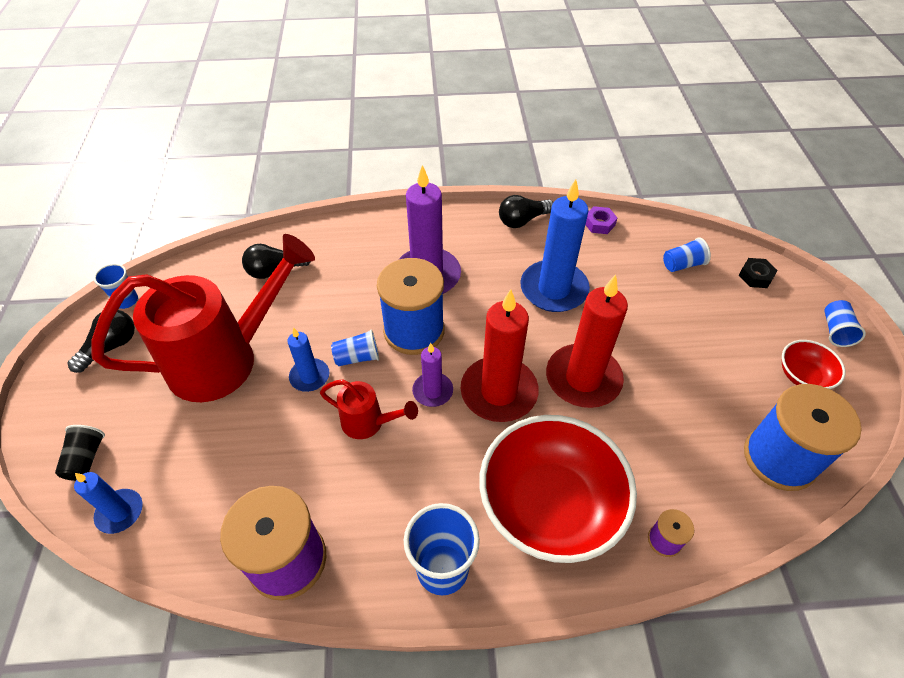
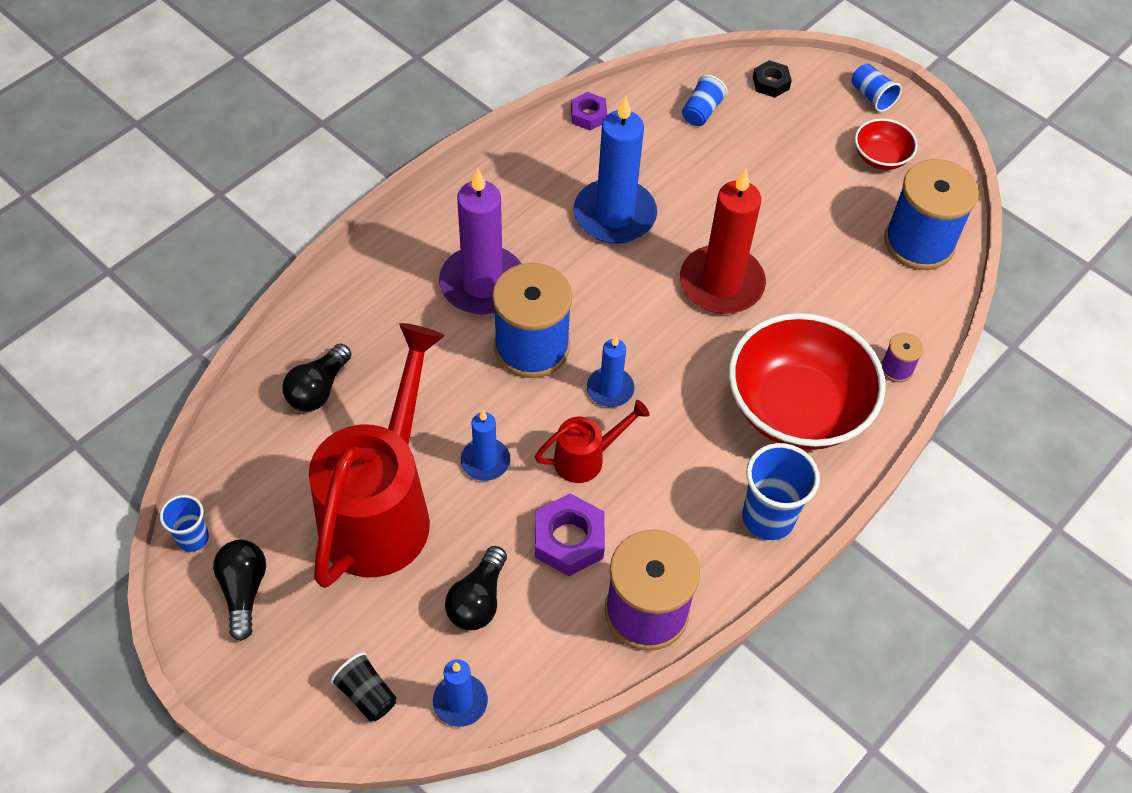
camera: 45 degrees left, 5 degrees up
blue cup [331,329,379,366] -> none
purple candle [412,343,453,407] -> blue candle [587,336,635,407]
red candle [461,289,539,422] -> none
black light bulb [499,195,553,228] -> black light bulb moved to [445,546,507,630]
none -> purple nut [535,493,605,576]

